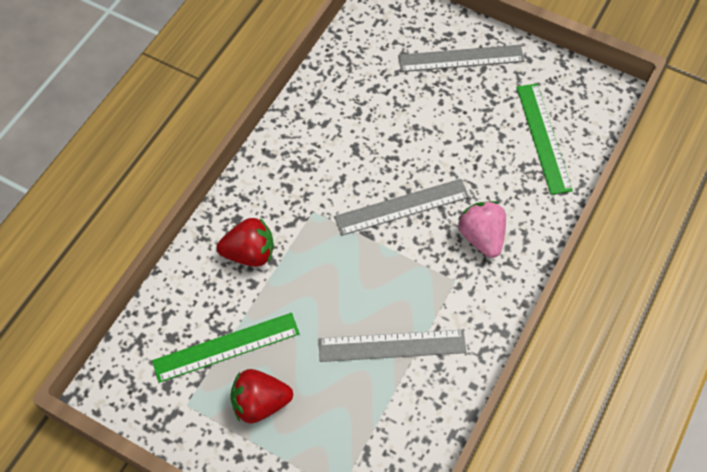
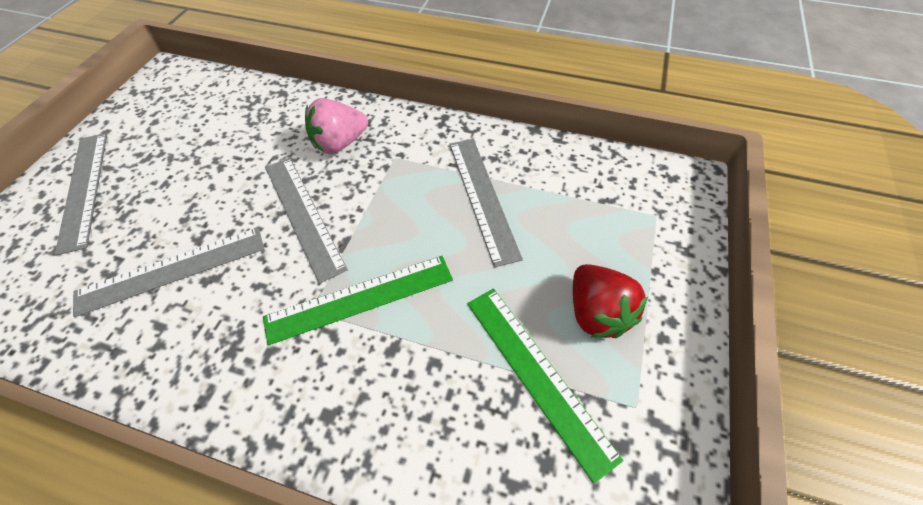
camera: 100 degrees left, 5 degrees down
red strawberry [217,218,274,267] -> none
green ruler [517,84,573,195] -> green ruler moved to [263,256,453,345]
none -> grey ruler [73,227,264,317]

